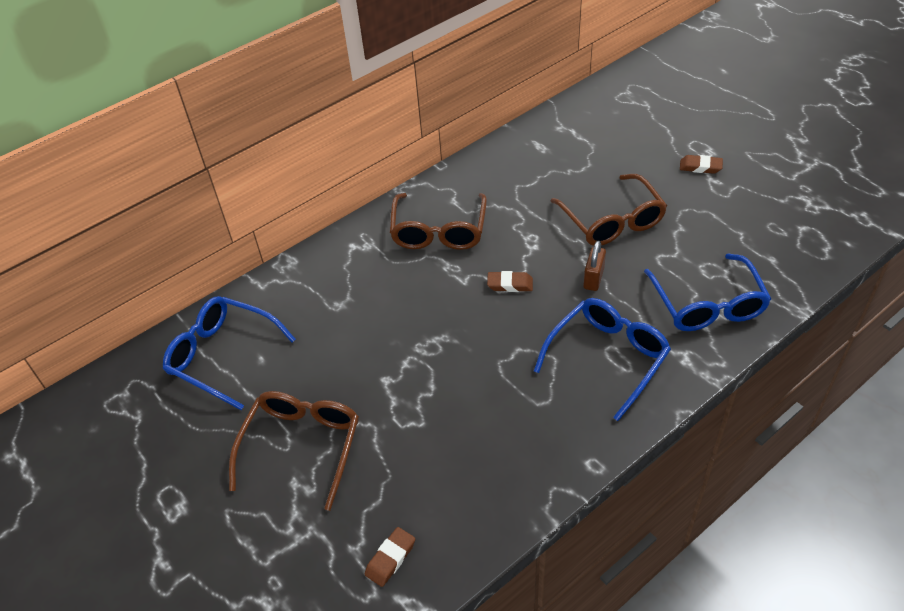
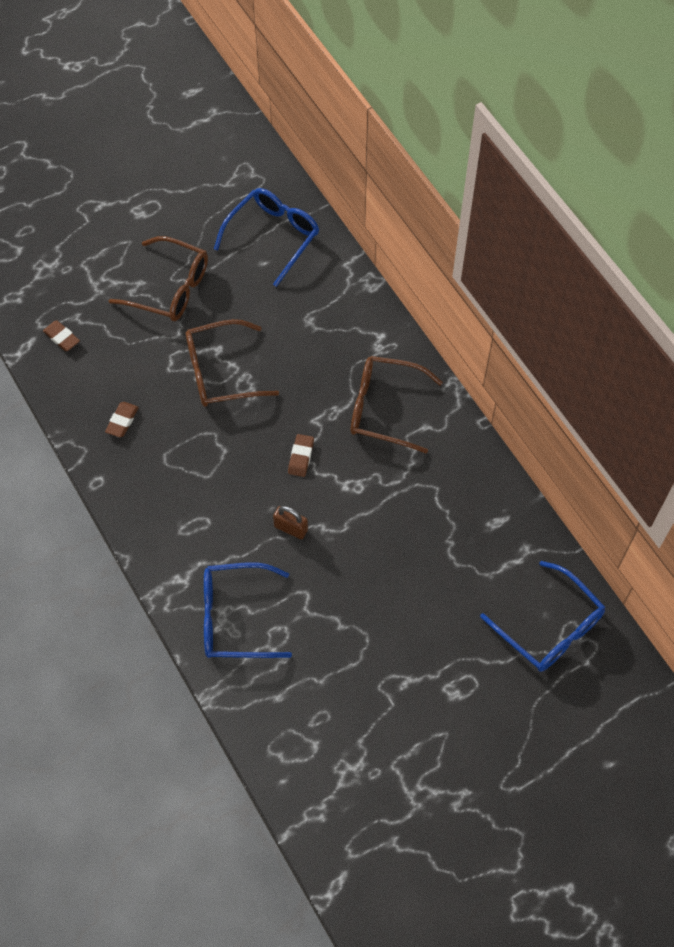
camera: 95 degrees right, 15 degrees up
blue glasses [534,298,671,421] -> blue glasses moved to [480,561,605,672]
brown glasses [551,174,667,246] -> brown glasses moved to [186,319,279,407]
brown eraser [680,155,723,174] -> brown eraser moved to [105,402,139,437]

